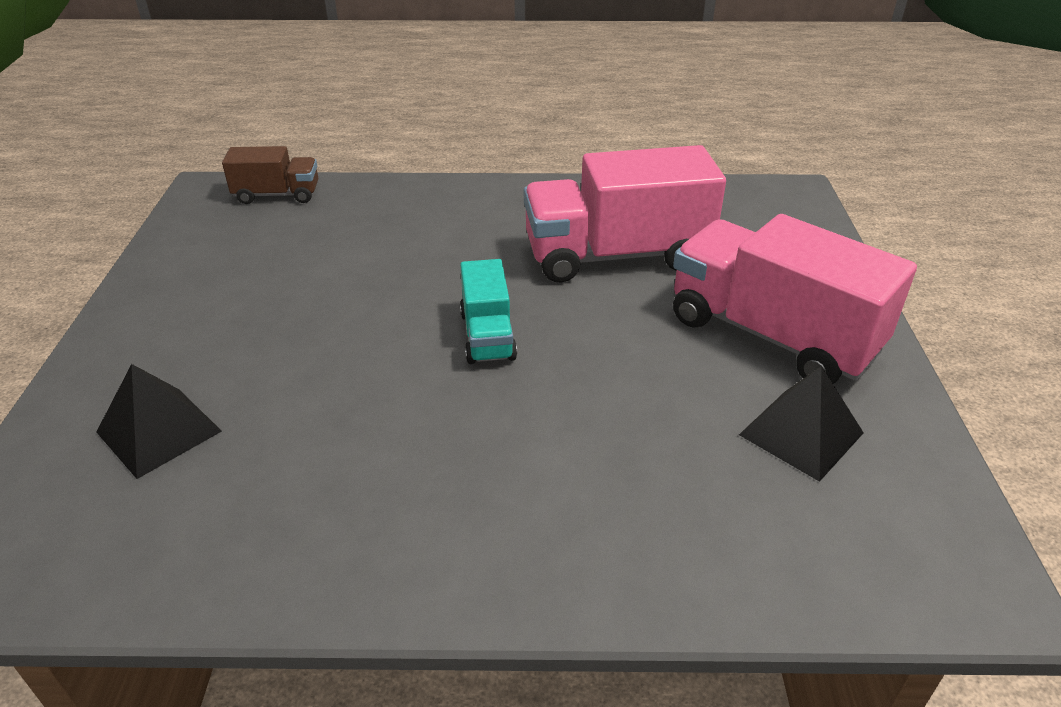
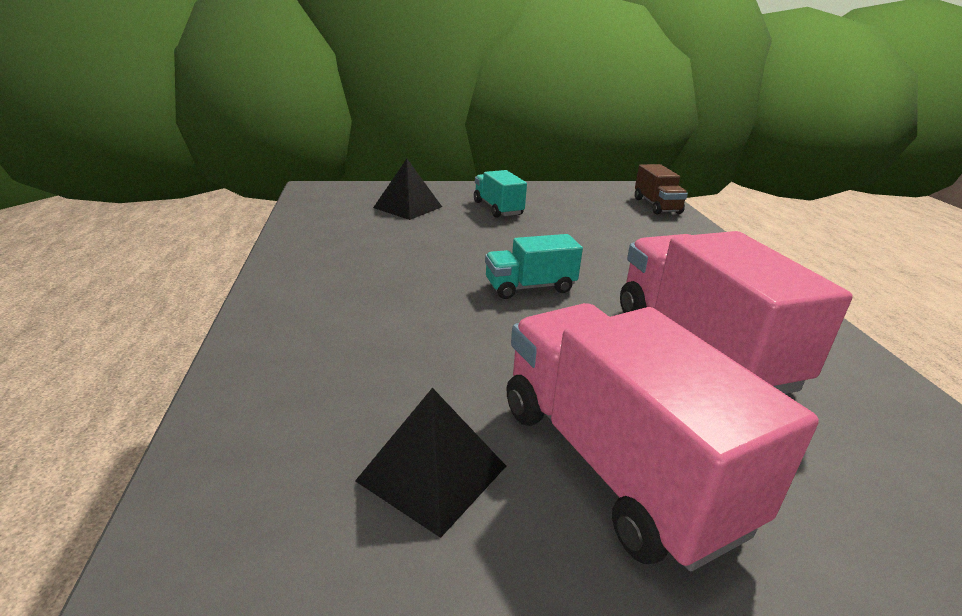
camera: 80 degrees right, 10 degrees down
pink truck [673,214,917,384] -> pink truck turned 60 degrees counterclockwise [507,303,819,571]
none -> turquoise truck [474,170,527,218]

